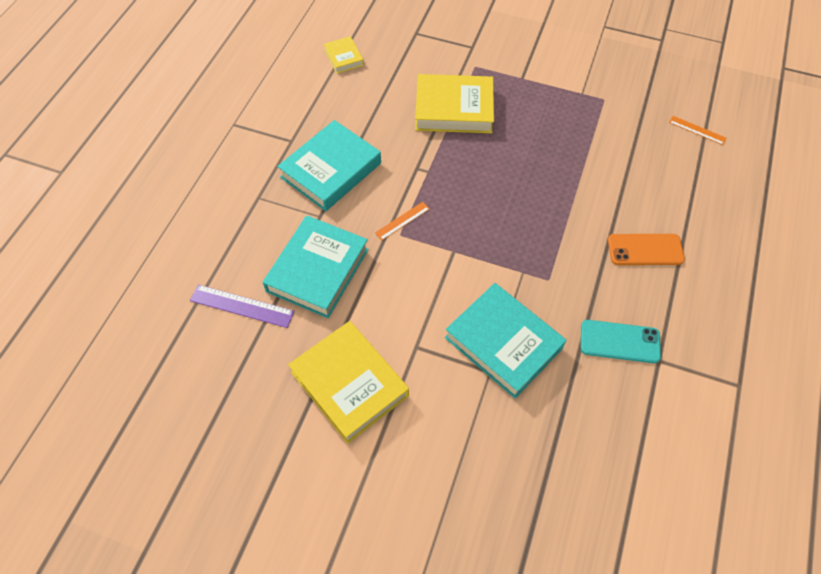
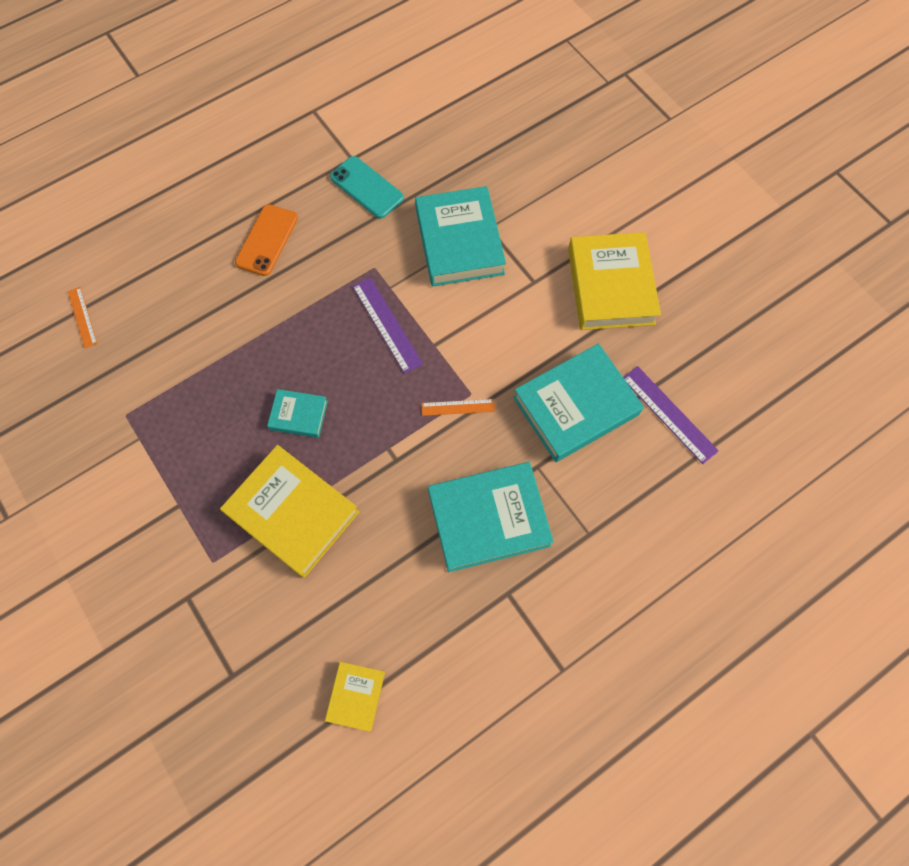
camera: 145 degrees left, 10 degrees up
orange phone [608,234,685,265] -> orange phone turned 75 degrees clockwise [235,204,298,276]
none -> turquoise book [267,389,328,438]
none -> purple ruler [352,277,423,374]

